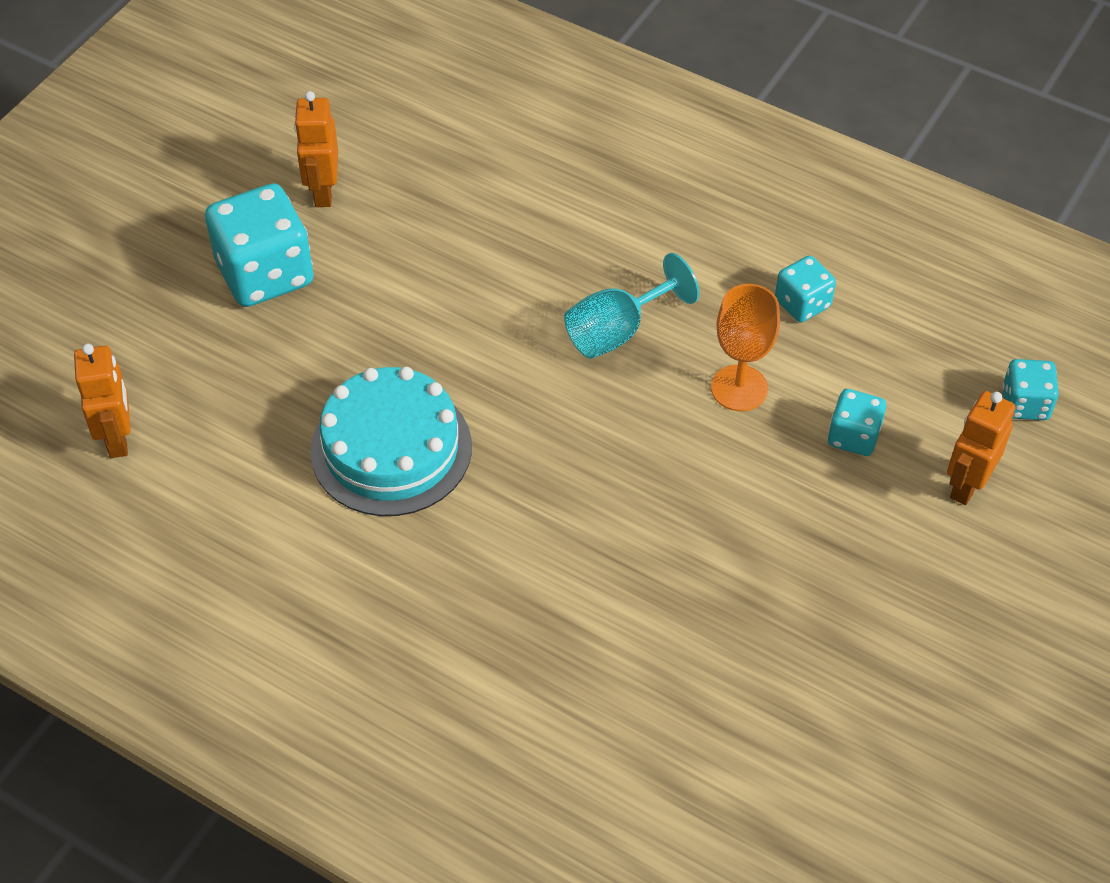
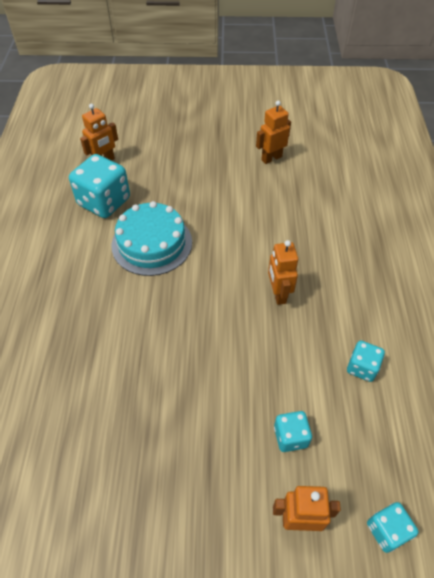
camera: 60 degrees right, 0 degrees up
turquoise dice [205,183,314,307] -> turquoise dice moved to [69,154,130,218]
turquoise goblet [564,253,699,359] -> orange robot [268,240,298,305]
orange goblet [711,284,780,411] -> none

